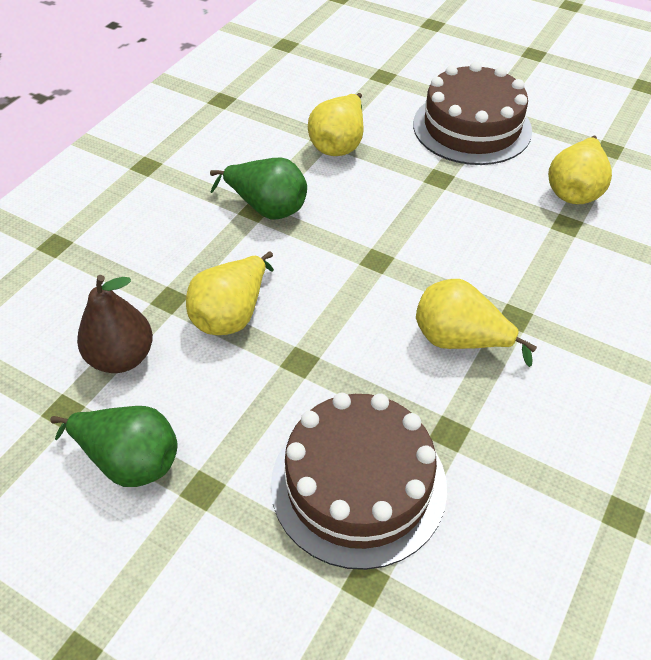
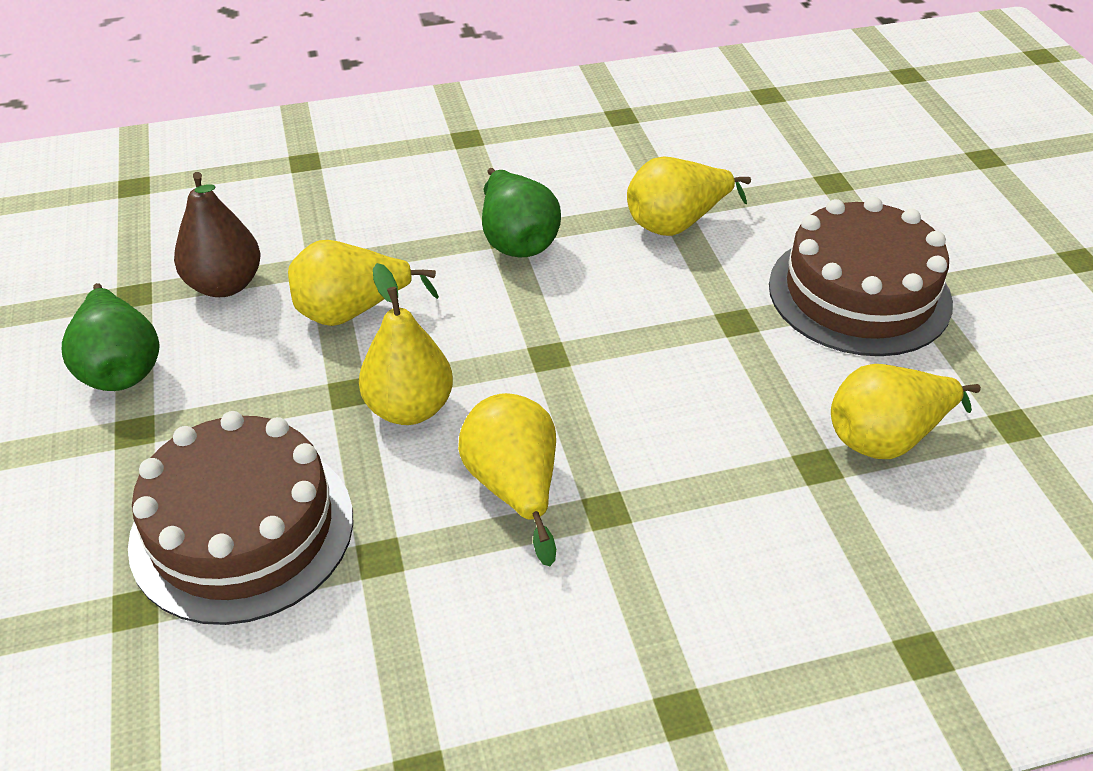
camera: 45 degrees right, 5 degrees down
none -> yellow pear [359,263,453,425]

